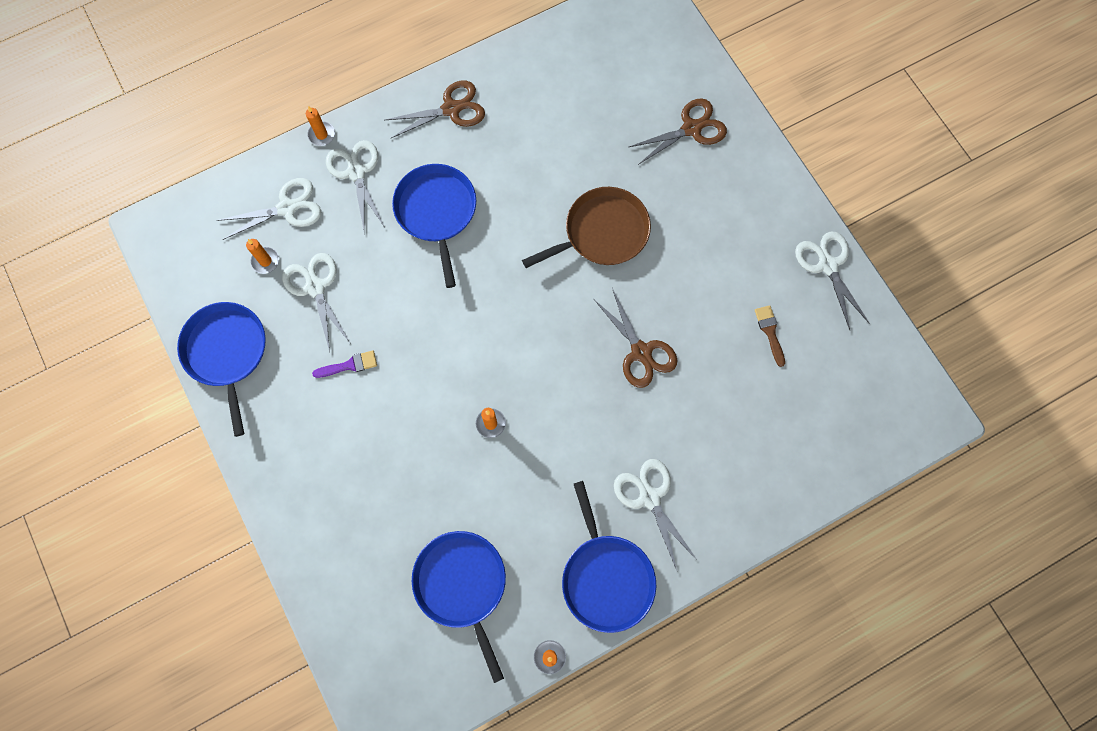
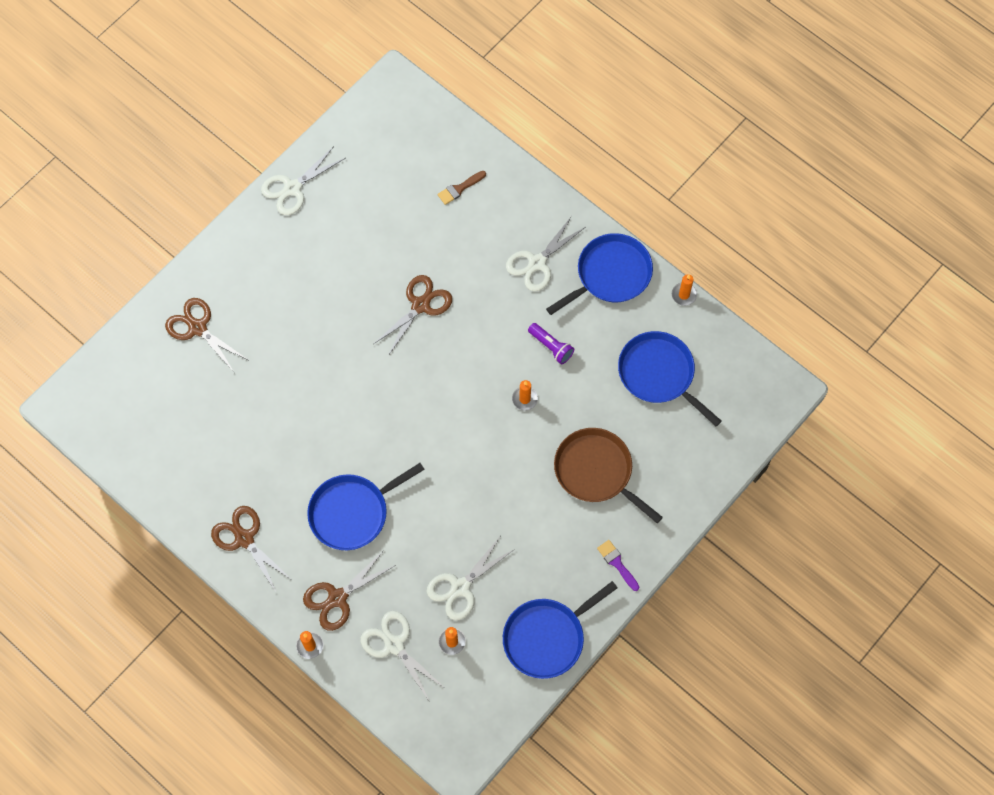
camera: 110 degrees left, 5 degrees down
purple brush [312,350,377,378] -> purple brush moved to [597,540,639,591]
white scissors [326,140,385,234] -> brown scissors [303,550,396,631]
blue pan [412,531,506,683] -> blue pan turned 90 degrees clockwise [618,331,722,427]
brown pan [522,187,651,268] -> brown pan moved to [554,428,663,523]
brown brush [755,305,785,367] -> brown brush moved to [437,171,486,205]
none -> purple flashlight [528,323,574,364]

